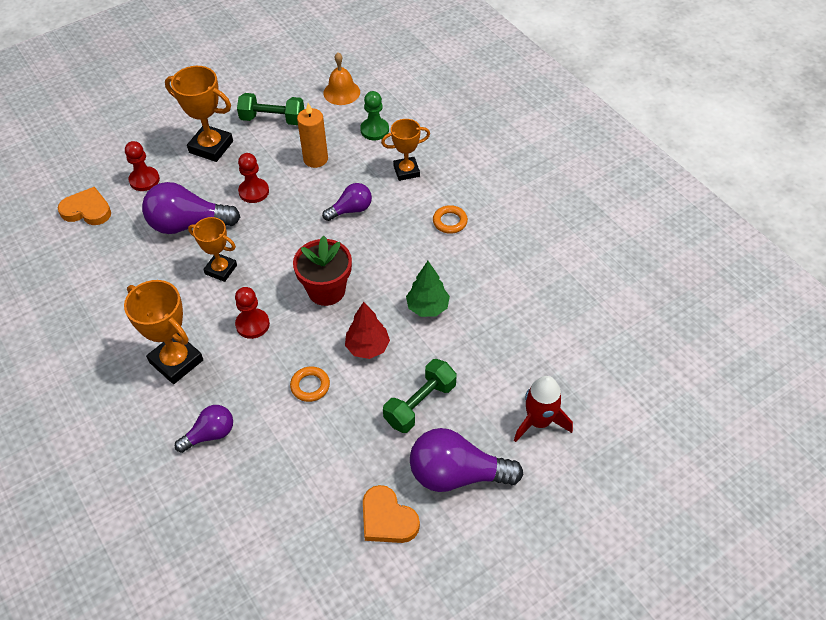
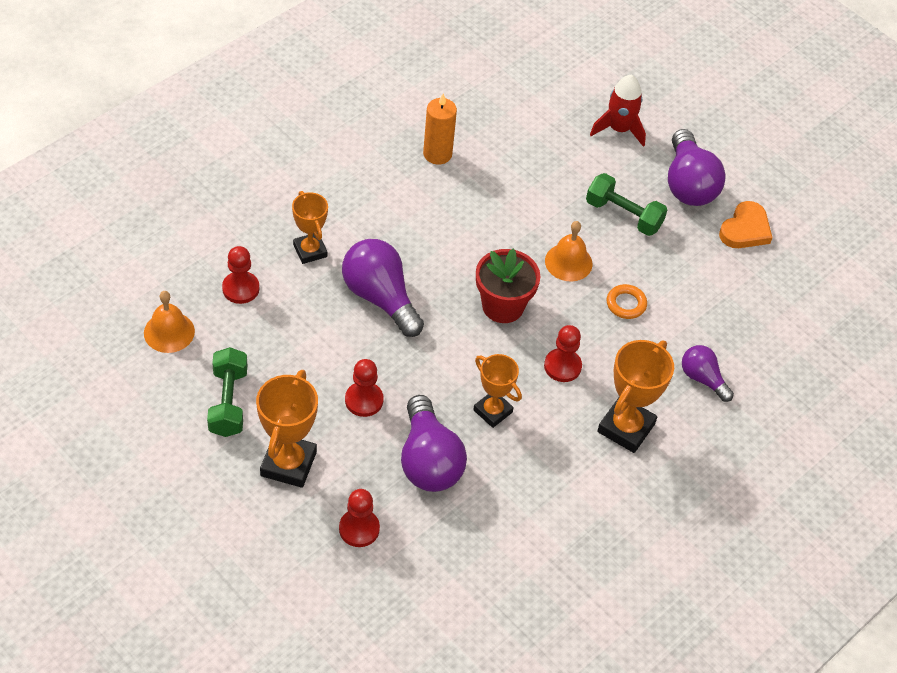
camera: 105 degrees left, 0 degrees up
orange heart [58,187,111,225] -> none
orange trophy [188,217,237,282] -> orange trophy turned 60 degrees counterclockwise [473,354,522,428]
orange candle [297,103,328,168] -> orange candle moved to [423,93,457,165]
purple light bulb [322,183,372,221] -> purple light bulb [342,239,424,337], size x1.73
red tree [345,302,390,359] -> orange bell [545,221,593,282]
green pawn [360,91,389,140] -> red pawn [222,246,259,304]
green tree [406,261,450,317] -> none
orange ring [433,205,468,234] -> none

